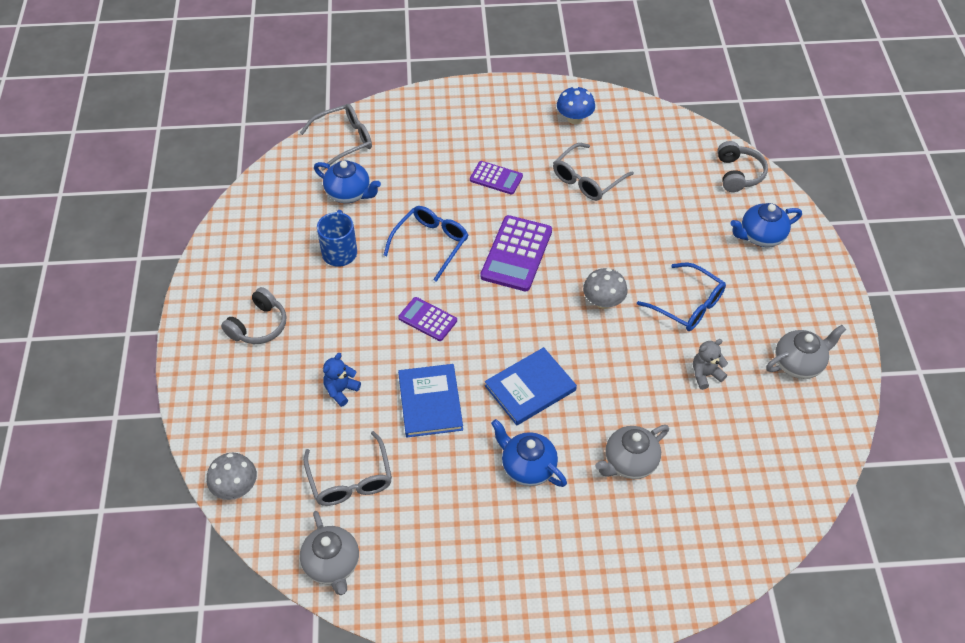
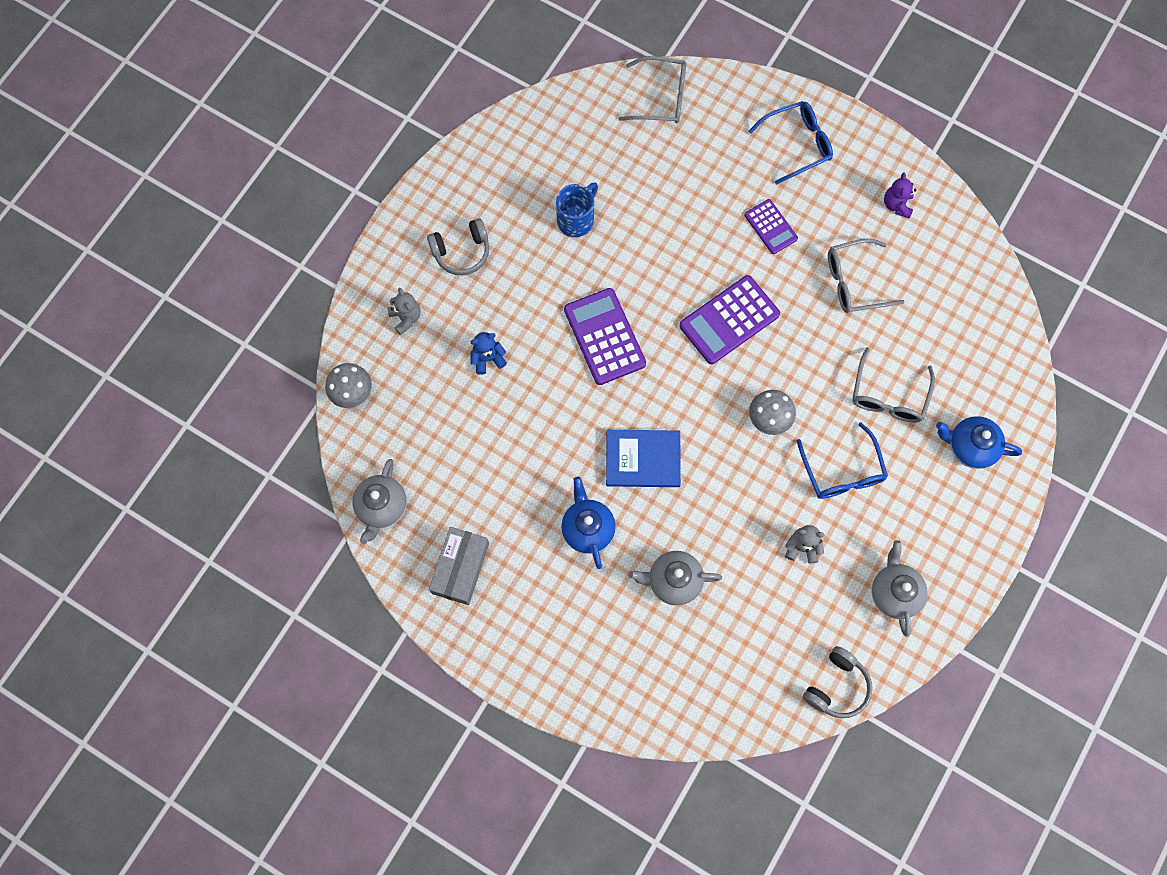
camera: 35 degrees right, 20 degrees up
grey glasses [304,431,392,506] -> grey glasses moved to [853,347,935,423]
blue teapot [314,160,381,203] -> none
blue glasses [384,206,468,282] -> blue glasses moved to [748,101,833,185]
purple calculator [398,297,457,341] -> purple calculator [564,288,646,385], size x1.69
blue book [398,364,463,437] -> none
blue mushroom [557,86,595,124] -> purple teddy bear [884,173,916,218]
grey headphones [717,141,768,192] -> grey headphones moved to [803,646,873,718]
grey teapot [766,325,846,379] -> grey teapot turned 105 degrees counterclockwise [871,540,928,637]
none -> grey teddy bear [388,288,420,335]
none -> grey box [429,527,489,605]

